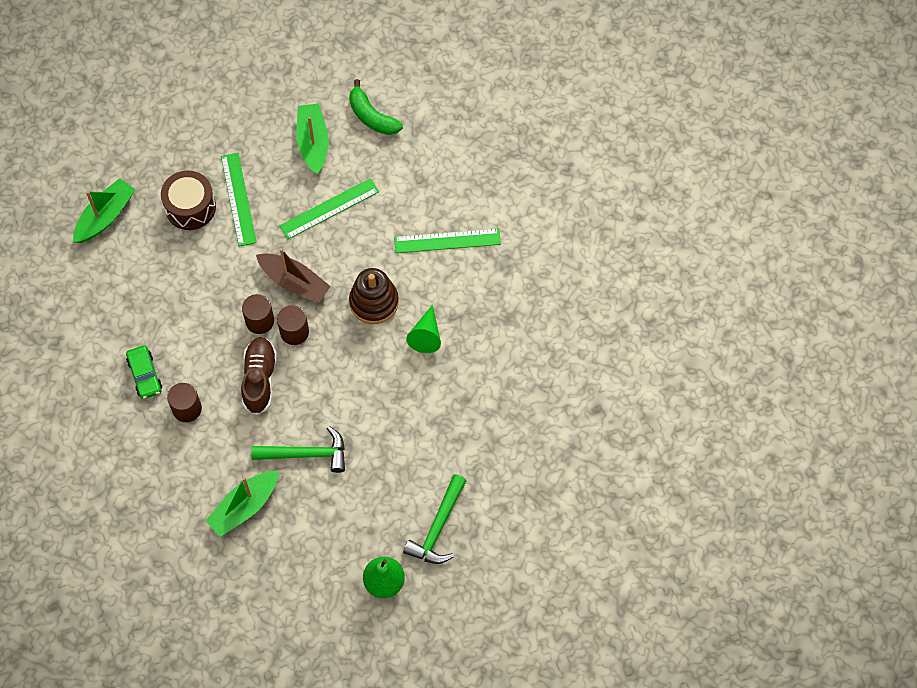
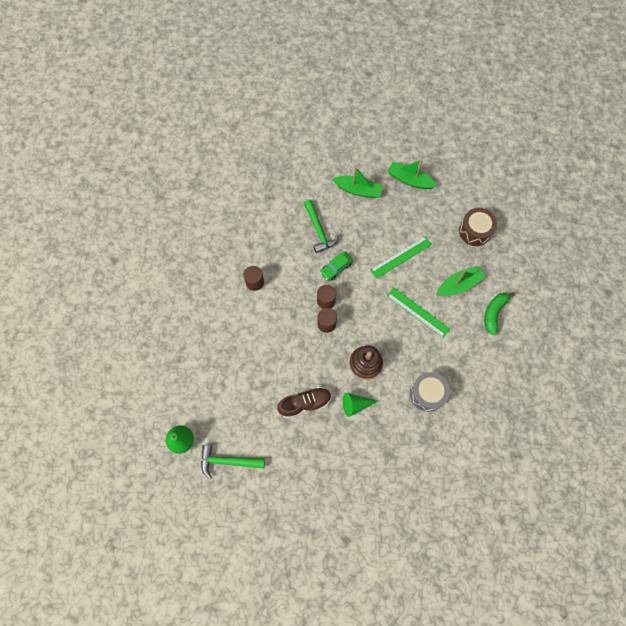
camera: 70 degrees right, 5 degrees up
green car [126,345,162,399] -> green car moved to [320,252,353,281]
brown drum [161,171,216,230] -> brown drum moved to [459,208,497,246]
green boat [205,471,279,537] -> green boat moved to [388,159,437,189]
brown shoe [241,337,277,415] -> brown shoe moved to [277,387,331,418]
green hammer [251,426,345,473] -> green hammer moved to [304,200,339,253]
brown boat [256,248,331,303] -> none
green ruler [394,228,501,253] -> grey drum [410,372,450,412]

